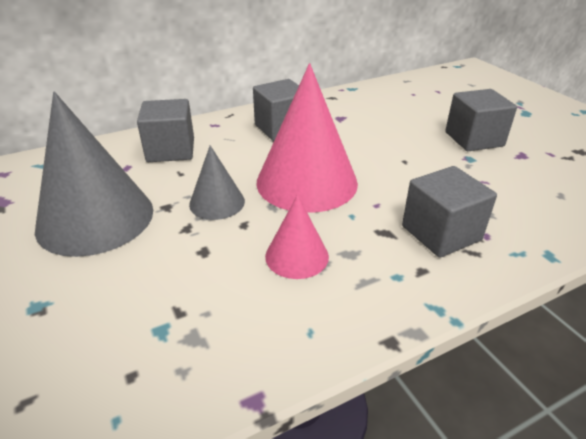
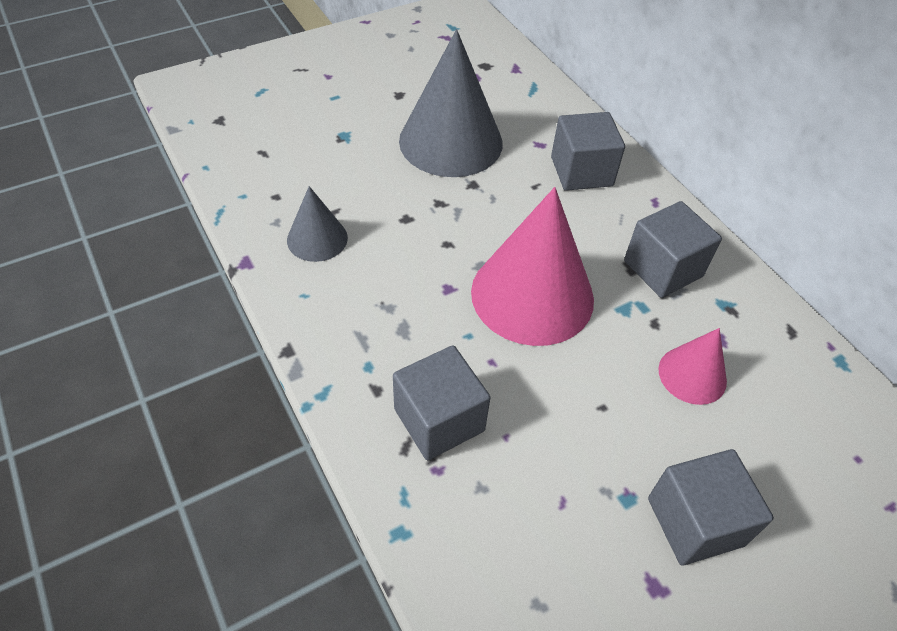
camera: 85 degrees right, 15 degrees up
grey cone [189,145,245,220] -> grey cone moved to [287,186,348,262]
pink cone [265,195,329,279] -> pink cone moved to [658,328,727,405]

